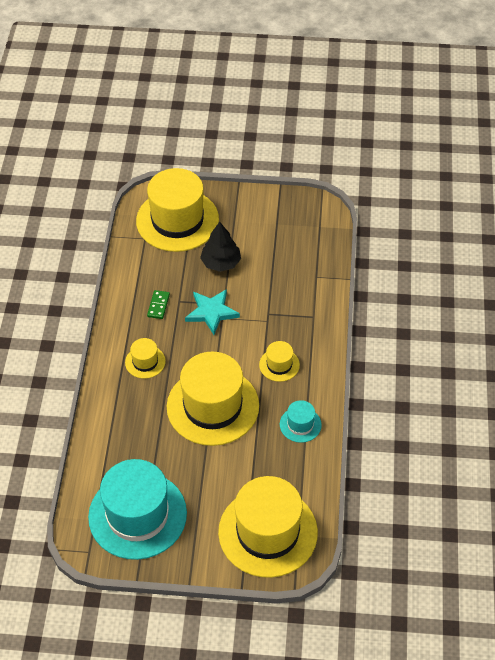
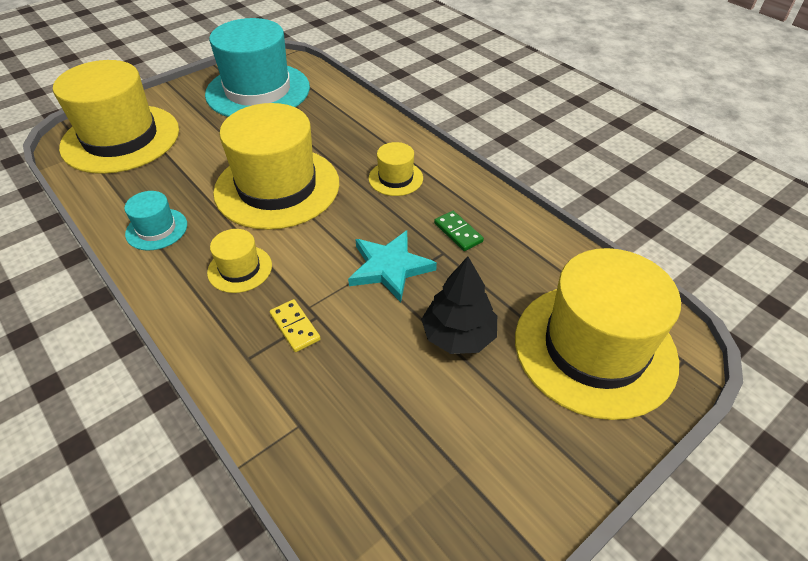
camera: 135 degrees right, 5 degrees down
none -> yellow domino [270,299,321,352]

